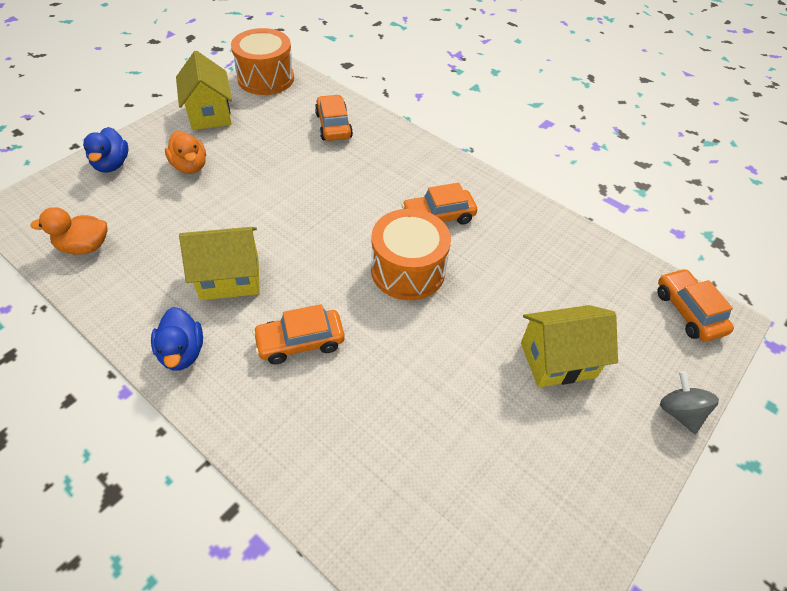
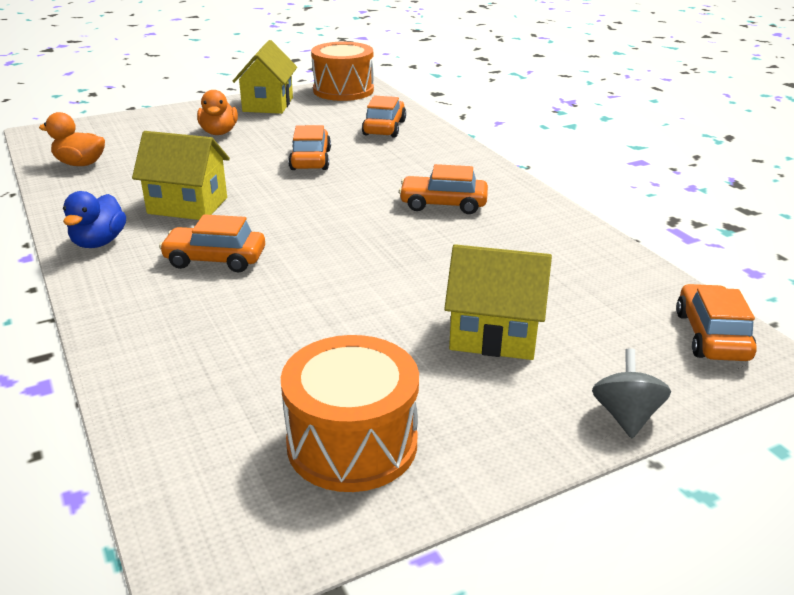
camera: 25 degrees right, 20 degrees down
blue duck [83,127,129,173] -> none
orange drum [371,209,451,300] -> orange drum moved to [281,335,419,492]
none -> orange car [288,125,331,170]

